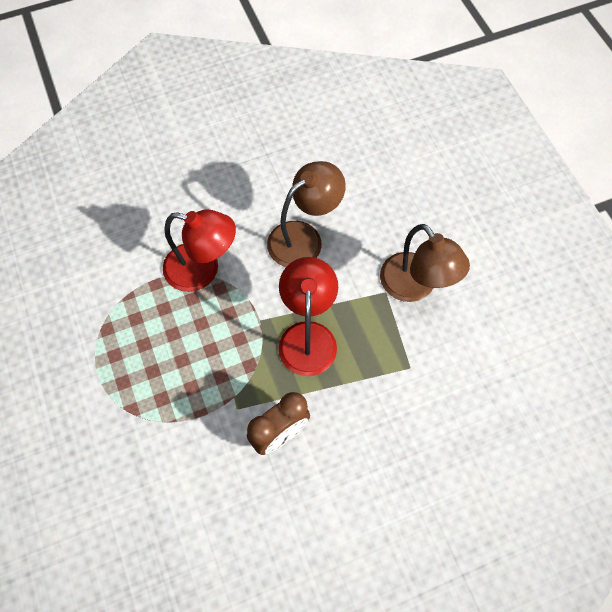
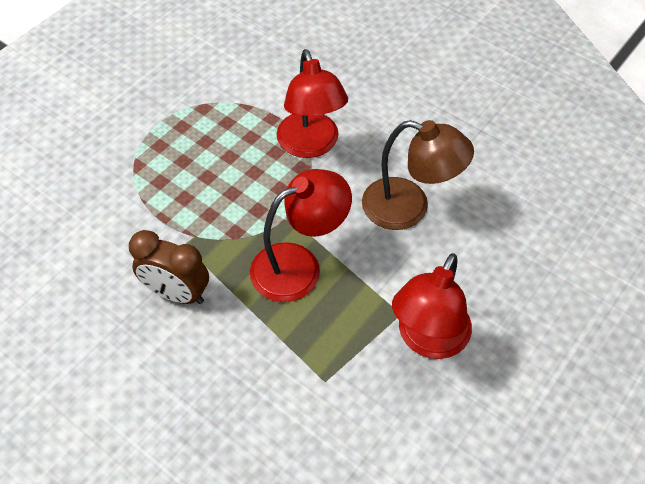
camera: 60 degrees right, 10 degrees down
brown lamp [380,224,470,302] -> red lamp [392,253,472,359]

